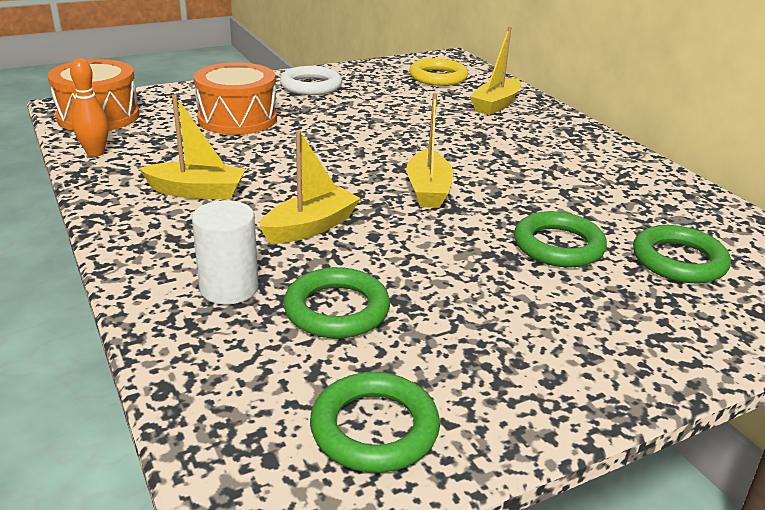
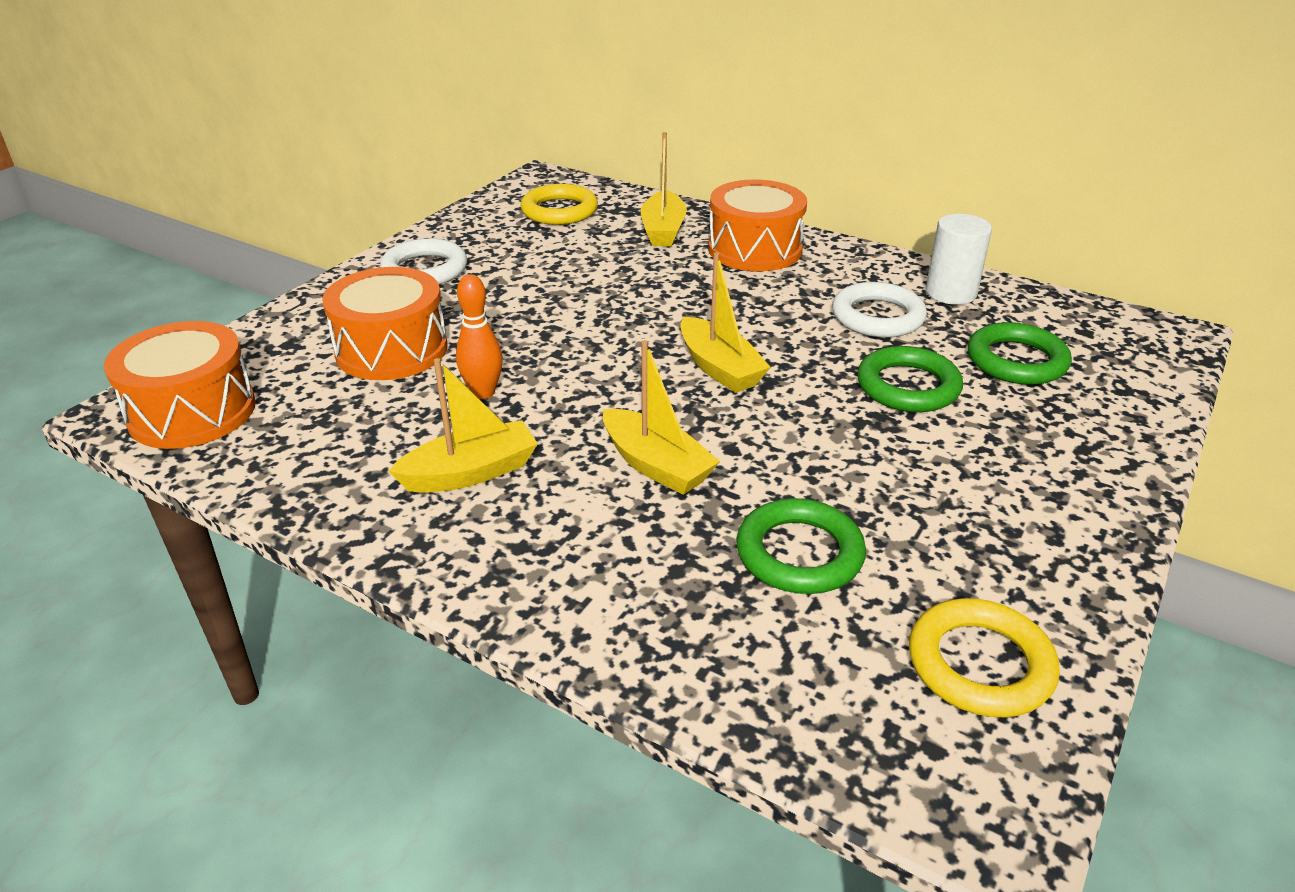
camera: 30 degrees left, 5 degrees up
orange bowling pin [70,58,109,157] -> orange bowling pin moved to [456,274,503,399]
white cylinder [192,200,259,305] -> white cylinder moved to [926,214,992,305]
yellow boat [259,130,361,244] -> yellow boat turned 120 degrees clockwise [603,340,720,495]
green ring [310,372,440,473] -> yellow ring [909,598,1060,717]
none -> orange drum [708,179,807,271]
none -> white ring [832,282,927,338]

